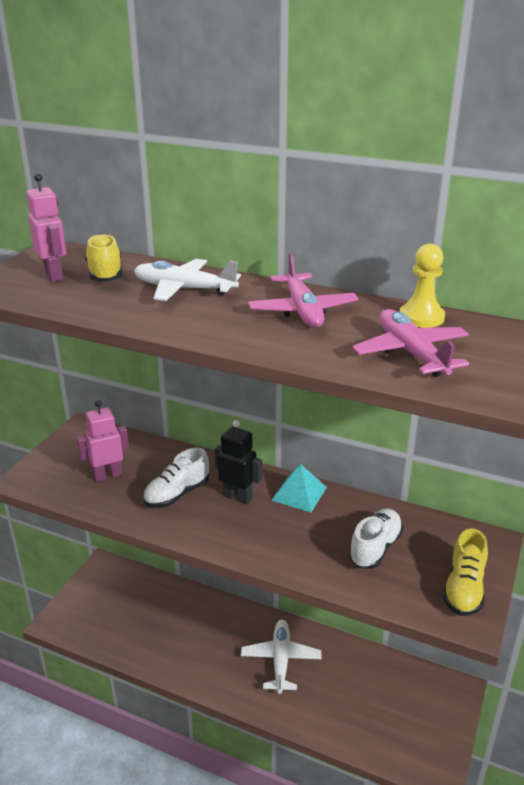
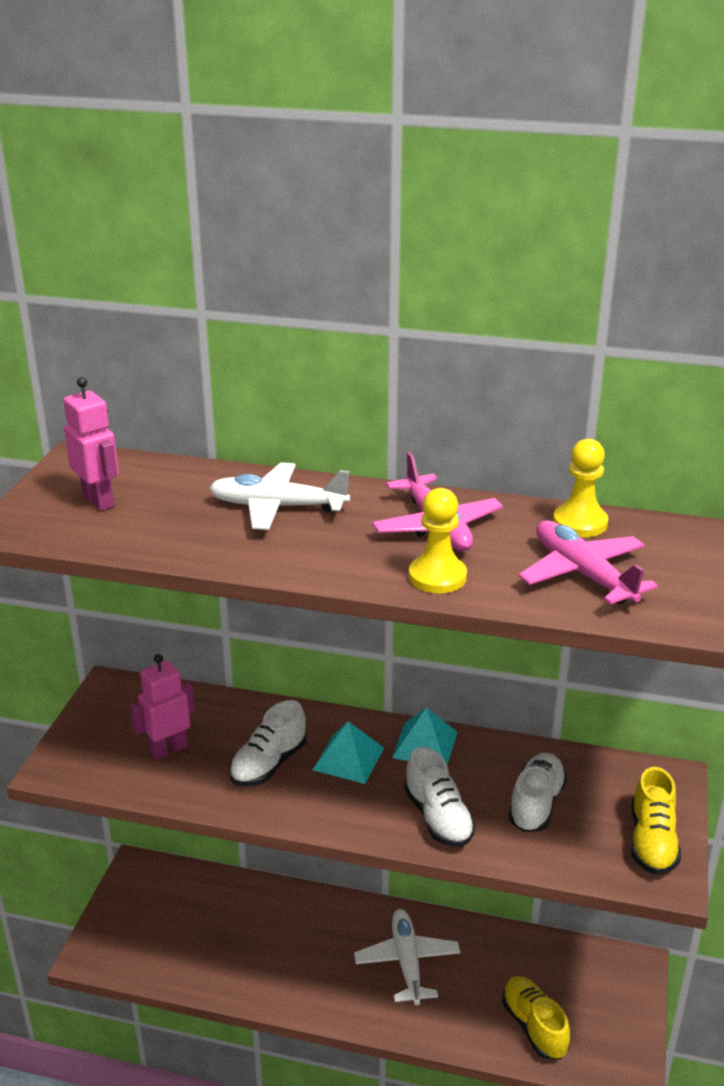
camera: 10 degrees left, 0 degrees up
yellow shoe [84,234,122,282] -> yellow shoe moved to [502,976,570,1060]
black robot [215,420,262,504] -> turquoise pyramid [312,721,384,784]
none -> white shoe [404,747,475,847]
none -> yellow pawn [409,488,467,593]

